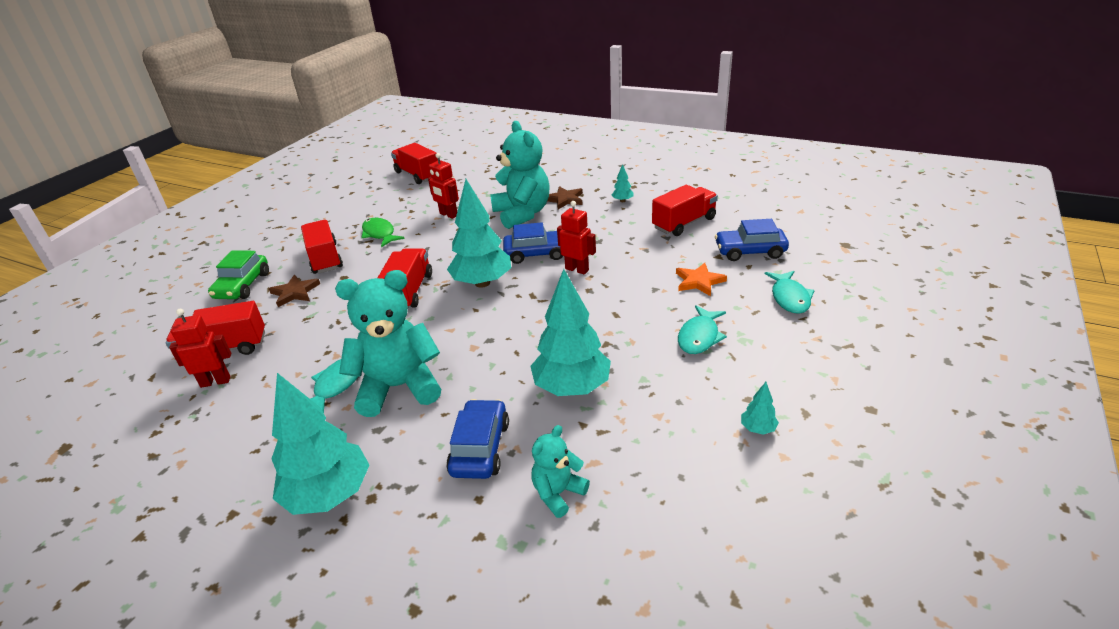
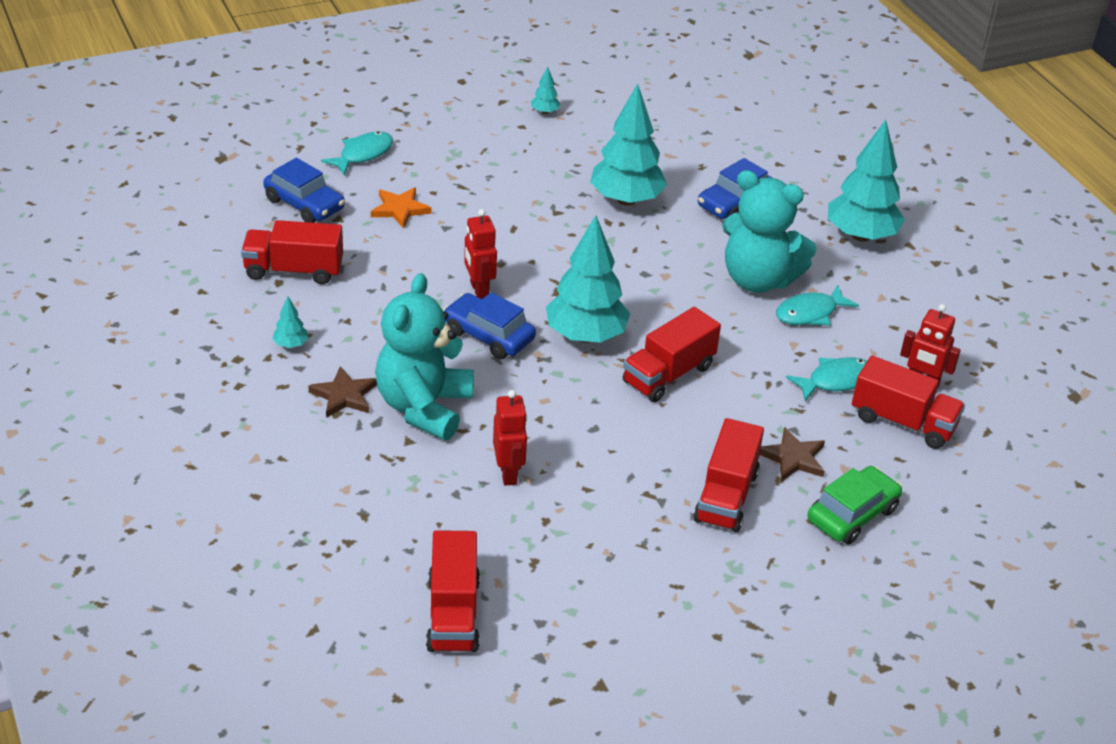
camera: 145 degrees left, 5 degrees up
green fish [361,218,405,247] -> none
turquoise teddy bear [531,425,590,518] -> none
turquoise fish [678,305,727,354] -> turquoise fish moved to [786,357,867,401]

